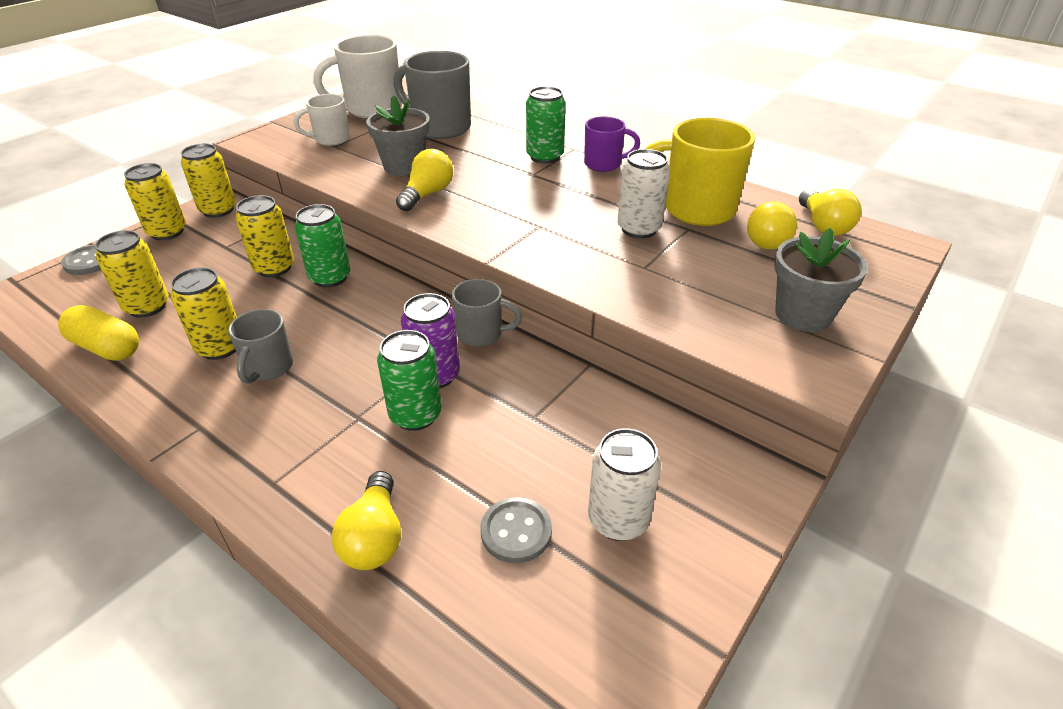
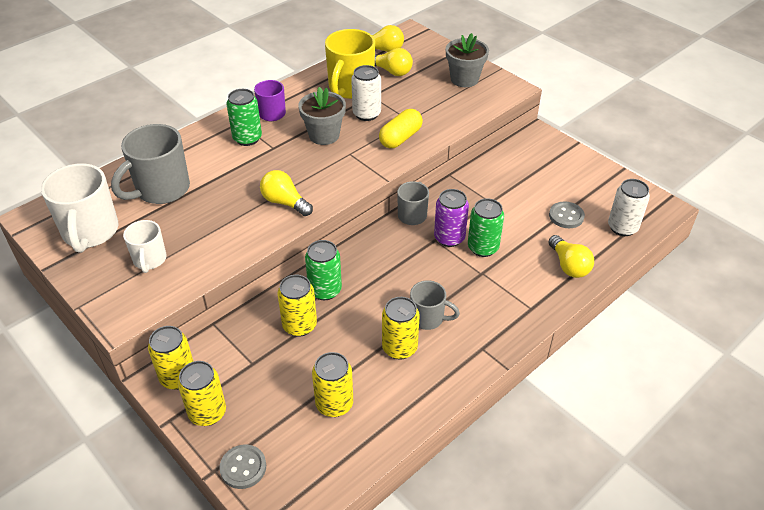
camera: 80 degrees left, 5 degrees up
yellow capsule [58,305,139,361] -> yellow capsule moved to [379,109,423,148]
yellow light bulb [332,471,401,570] -> yellow light bulb turned 60 degrees clockwise [548,235,594,278]
grey flower pot [366,95,430,176] -> grey flower pot moved to [298,87,346,145]
white can [588,428,661,541] -> white can moved to [608,179,650,236]

